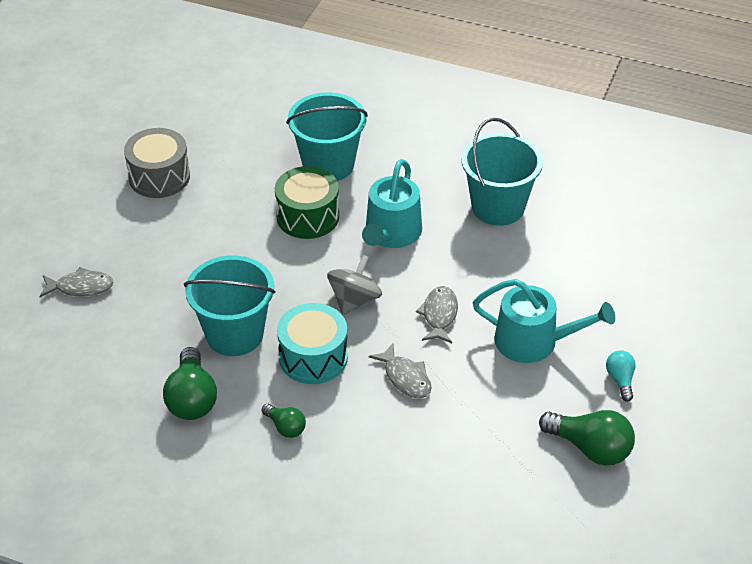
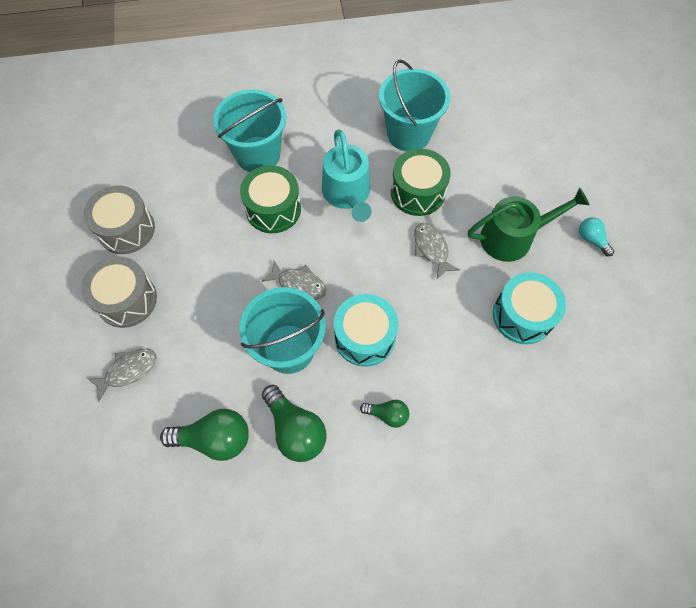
camera: 30 degrees left, 20 degrees up
grey spinning top [327,255,382,315] -> none
grey fish [369,342,431,398] -> grey fish moved to [262,261,327,300]
turquoise watering can [473,279,615,363] -> green watering can [468,188,590,262]
green light bulb [539,410,635,465] -> green light bulb moved to [160,409,249,461]
none -> grey drum [81,256,157,328]
none -> green drum [391,149,451,216]
none -> turquoise drum [493,272,566,344]

